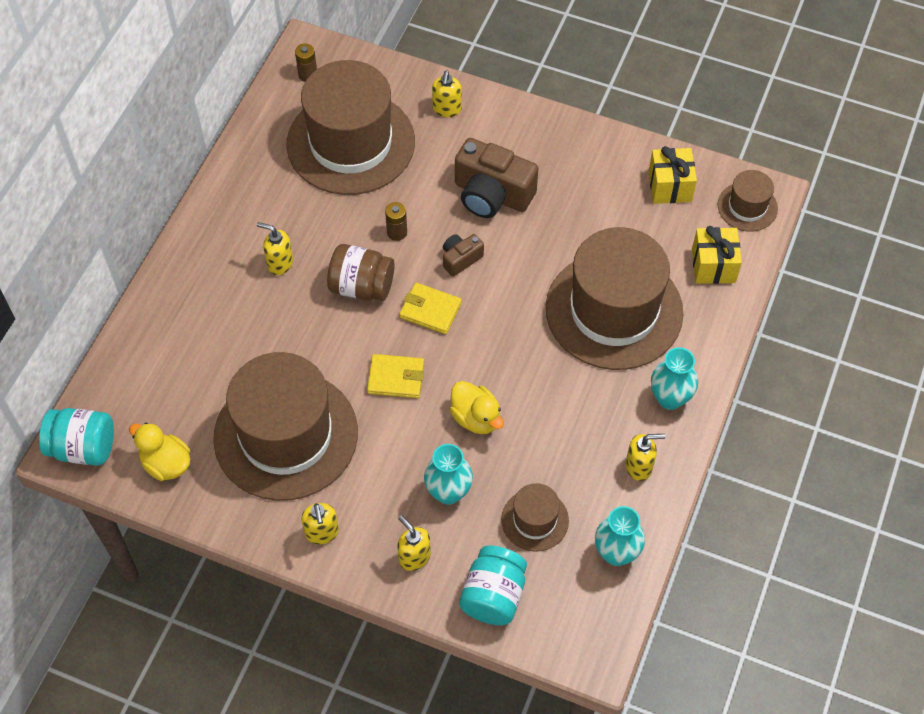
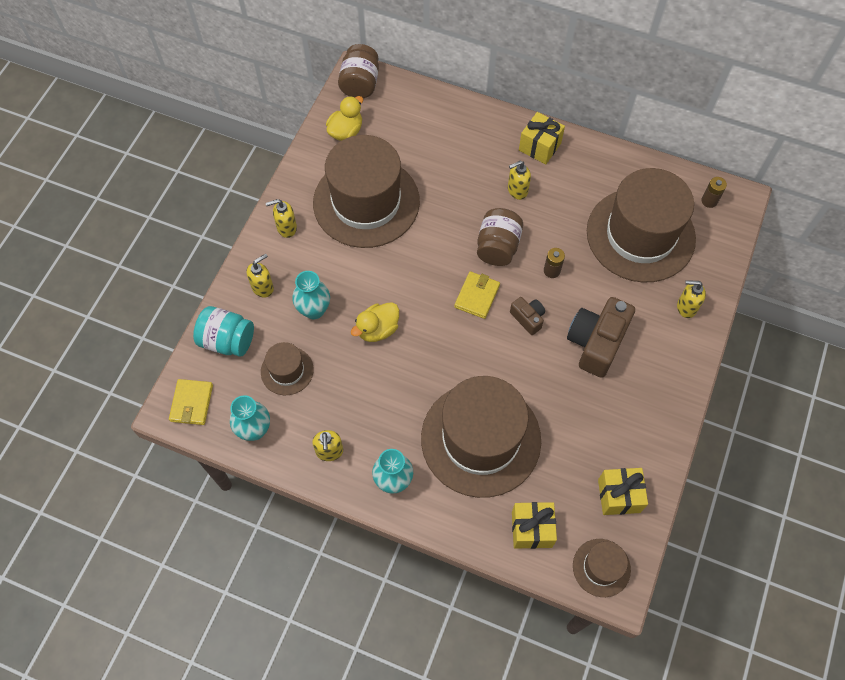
camera: 90 degrees right, 5 degrees up
turquoise jar [39,408,114,466] -> brown jar [338,44,379,98]
yellow soap dispenser [257,222,293,275] -> yellow soap dispenser turned 135 degrees counterclockwise [508,160,531,200]
yellow wallet [367,354,424,398] -> yellow wallet moved to [169,379,213,425]
none -> yellow gift [519,112,565,164]

